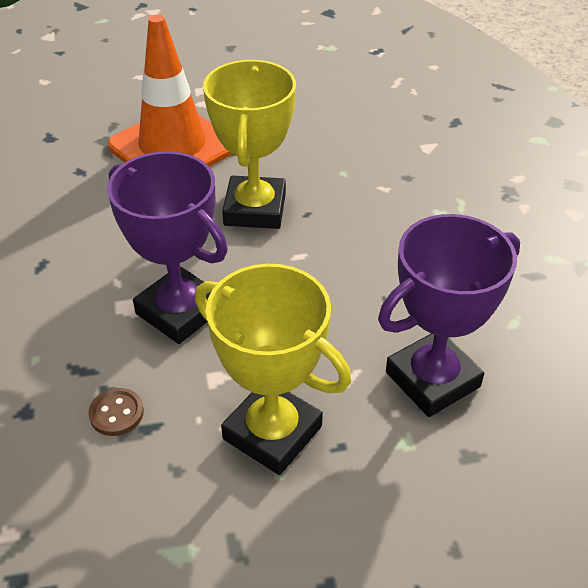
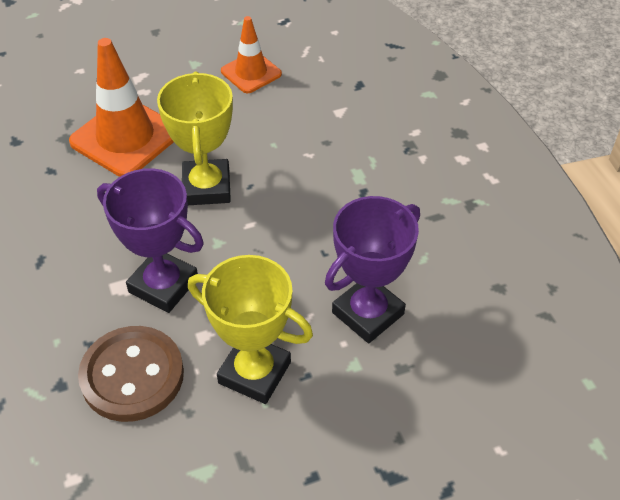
camera: 10 degrees left, 5 degrees up
brown button [88,388,144,436] -> brown button [78,326,184,422], size x2.47
none -> orange traffic cone [221,16,282,93]

